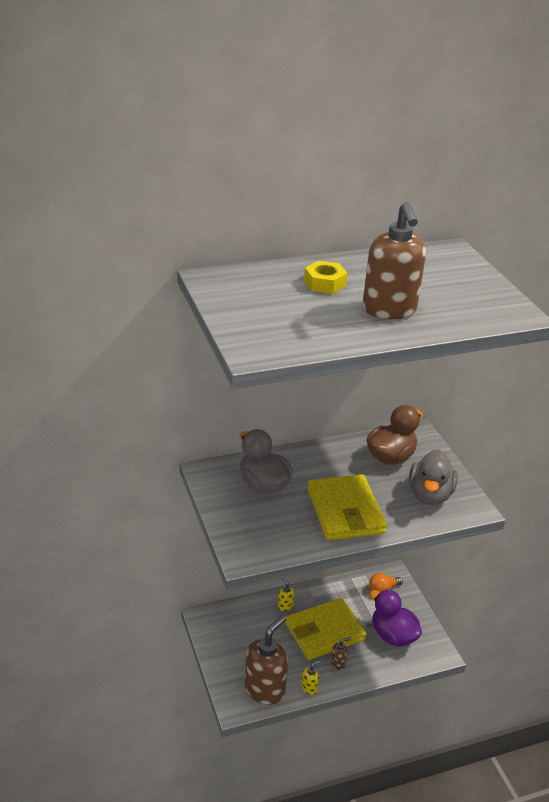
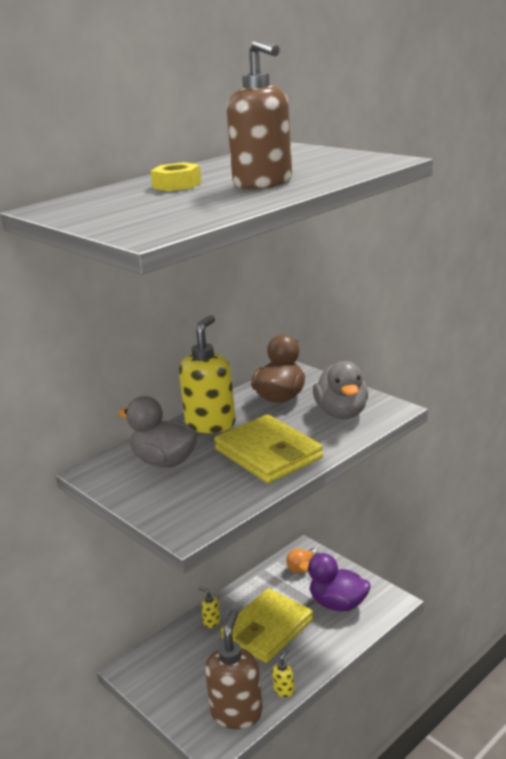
camera: 20 degrees left, 10 degrees down
brown soap dispenser [331,637,351,671] -> none
none -> yellow soap dispenser [179,315,236,433]

